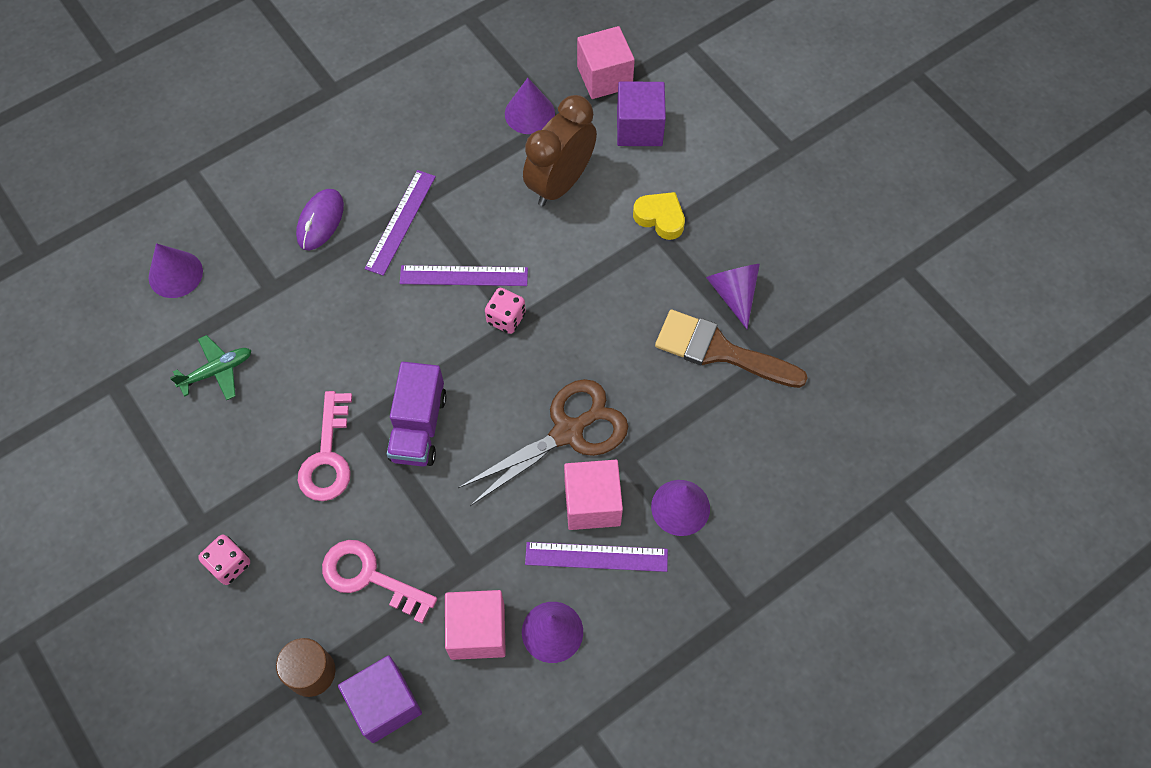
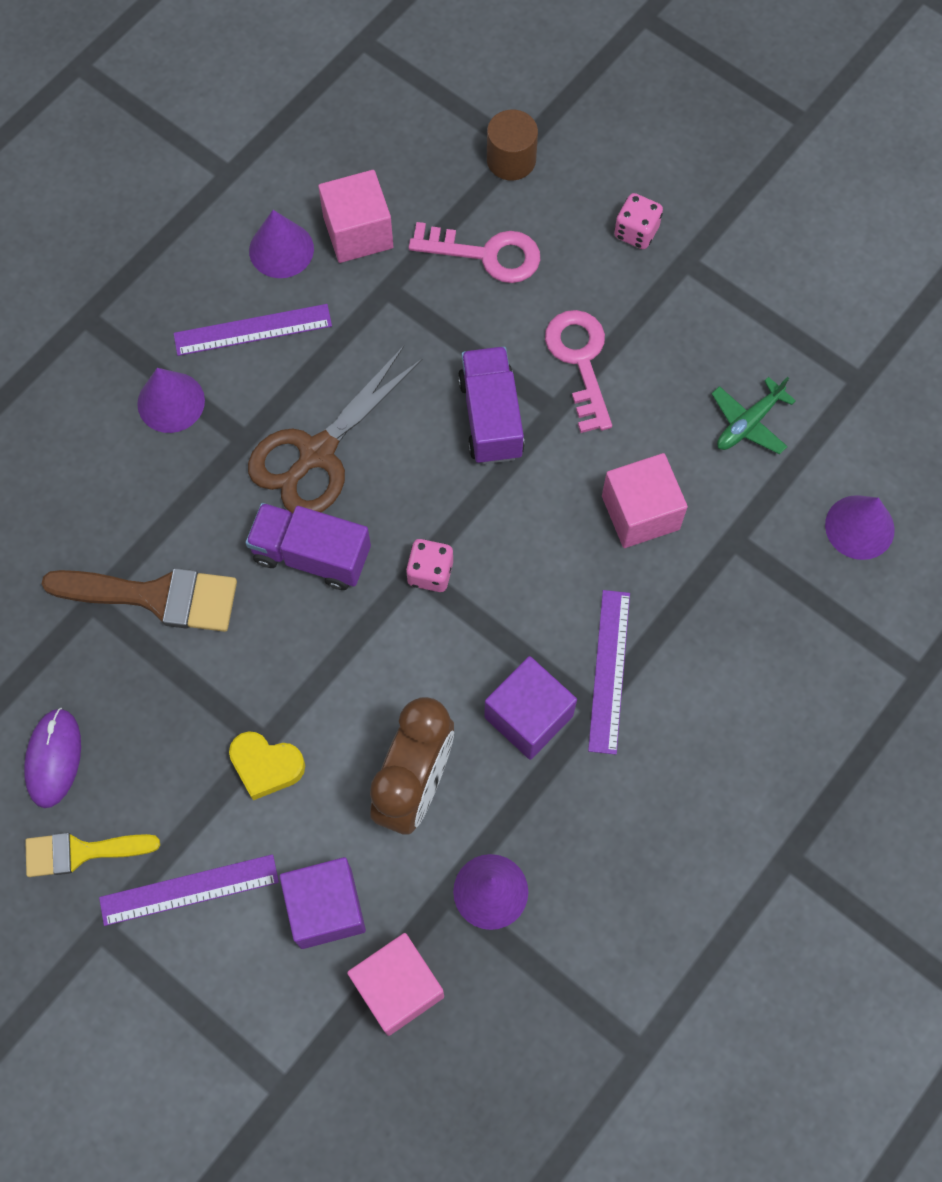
camera: 165 degrees right, 5 degrees up
purple mouse [296,189,344,250] -> purple mouse moved to [24,708,81,808]
purple cube [338,655,422,743] -> purple cube moved to [484,656,577,760]
purple ruler [400,265,528,286] -> purple ruler moved to [99,854,279,926]
pink cube [564,460,623,530] -> pink cube moved to [602,453,688,548]
purple cone [706,264,760,329] -> none
none -> yellow brush [25,832,160,877]
none -> purple truck [246,503,371,590]

